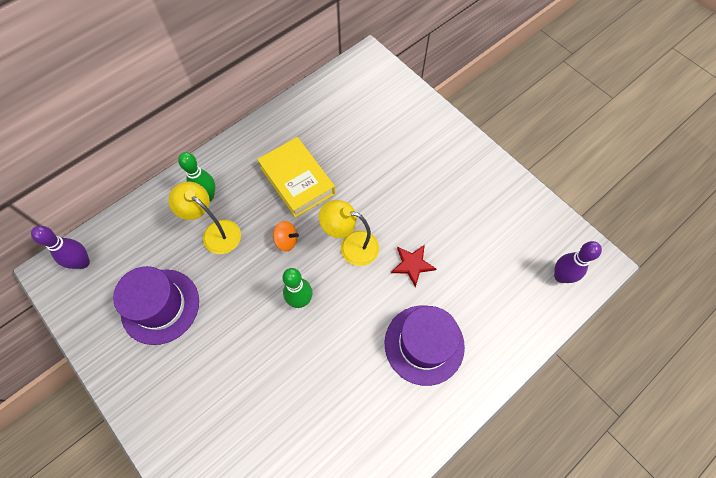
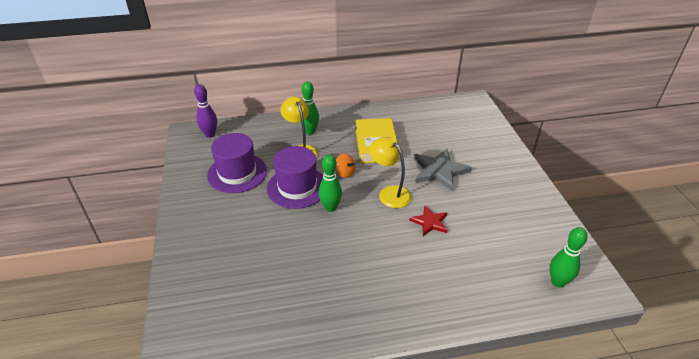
camera: 30 degrees right, 25 degrees down
purple hat [385,306,465,386] -> purple hat moved to [267,146,323,209]
purple bowling pin [554,241,602,283] -> green bowling pin [550,227,588,288]
none -> grey star [414,149,472,191]

